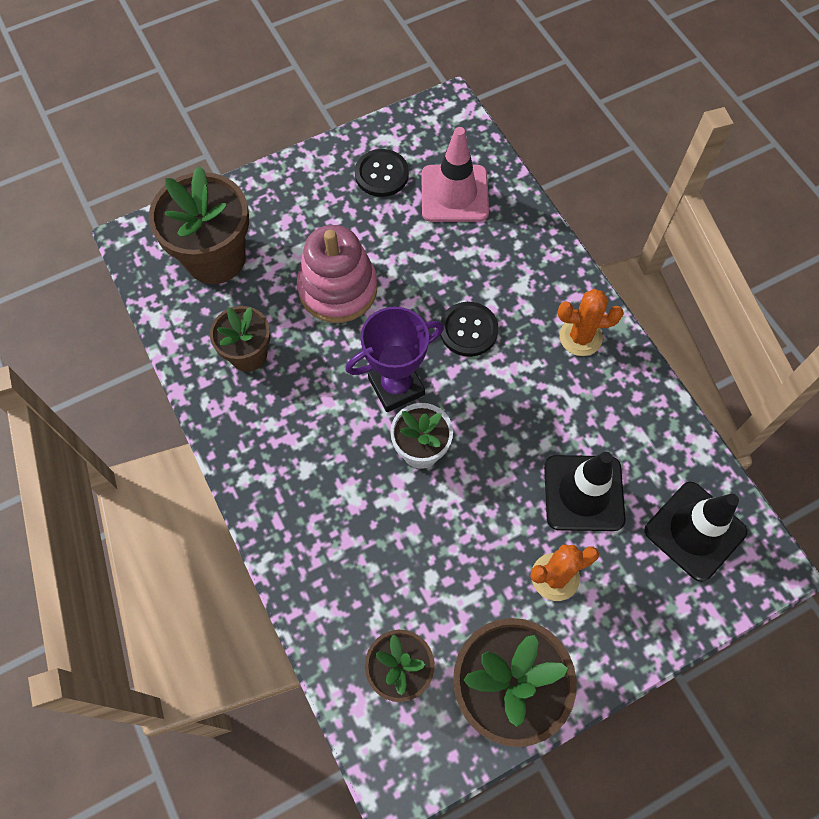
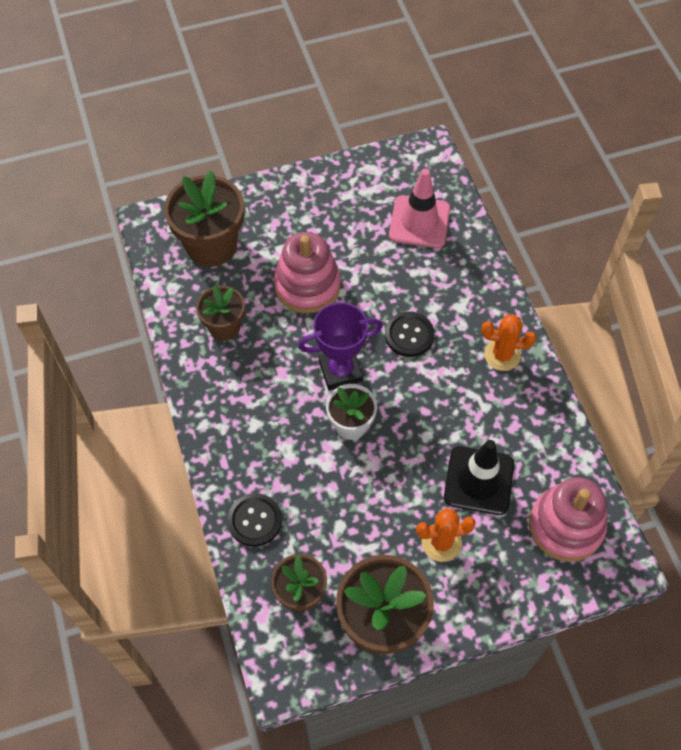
camera: 10 degrees right, 5 degrees down
black button [355,149,409,197] -> black button moved to [227,493,282,547]
black traffic cone [645,482,747,582] -> pink stacking toy [529,477,607,562]

